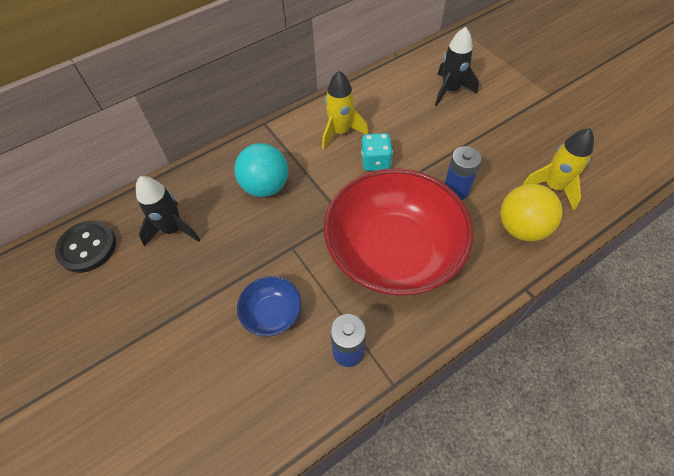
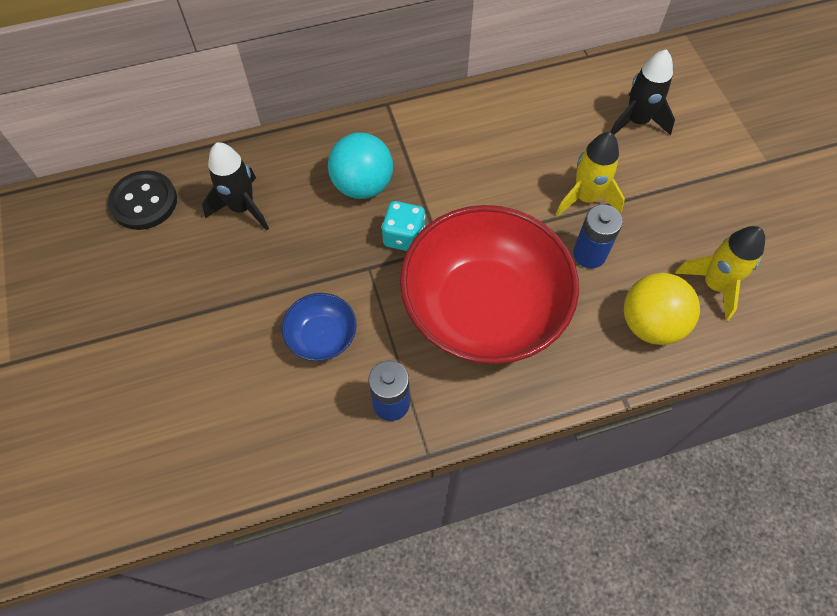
camera: 15 degrees right, 5 degrees up
yellow rocket [322,71,369,149] -> yellow rocket moved to [556,132,625,217]
turquoise dice [361,133,393,171] -> turquoise dice moved to [381,201,426,251]

